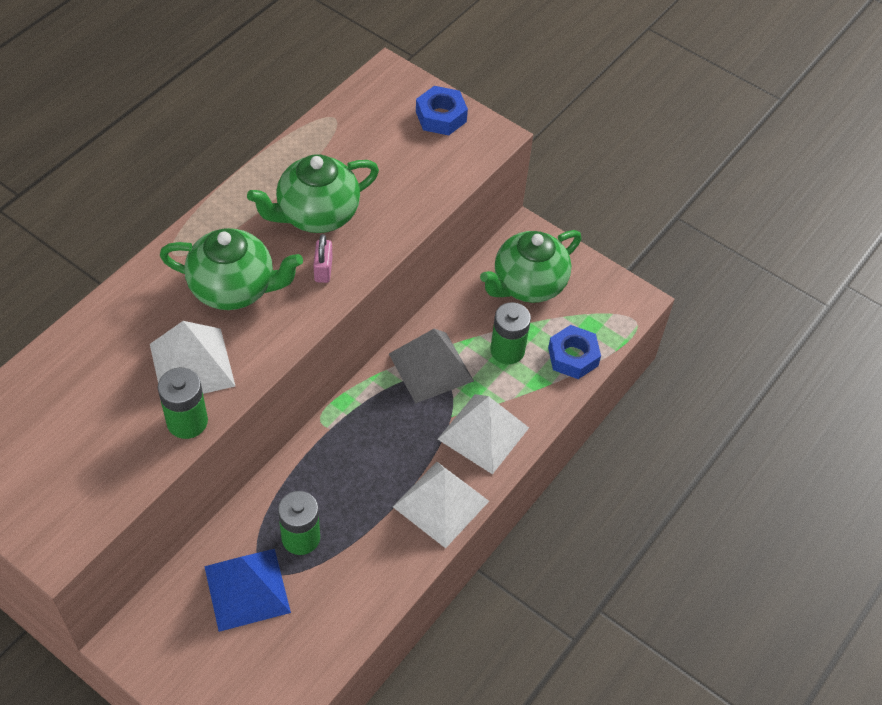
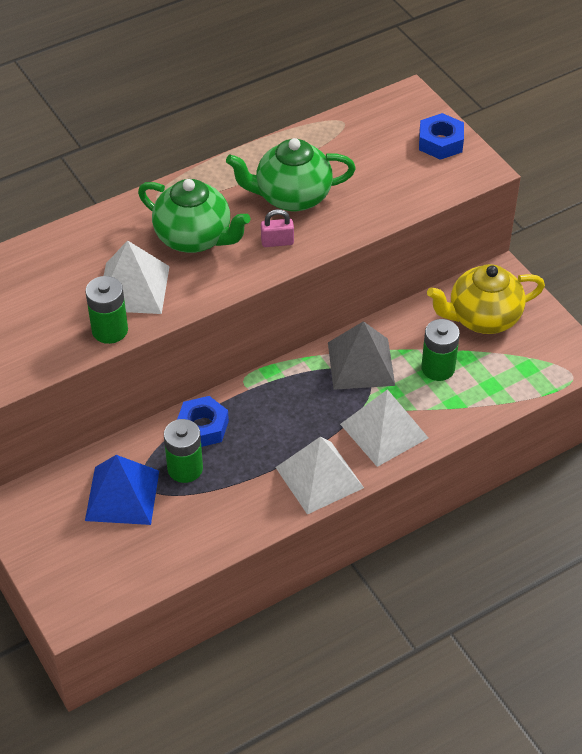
camera: 25 degrees right, 5 degrees down
pink padlock [313,234,333,283] -> pink padlock turned 60 degrees clockwise [261,209,294,247]
green teapot [480,230,581,303] -> yellow teapot [427,264,545,334]
blue nut [548,325,601,379] -> blue nut moved to [177,396,229,447]

